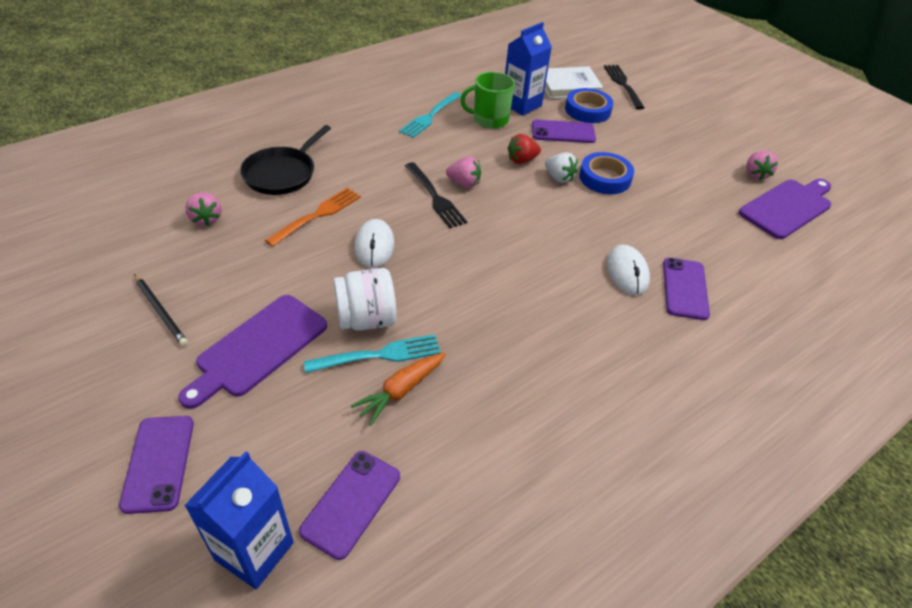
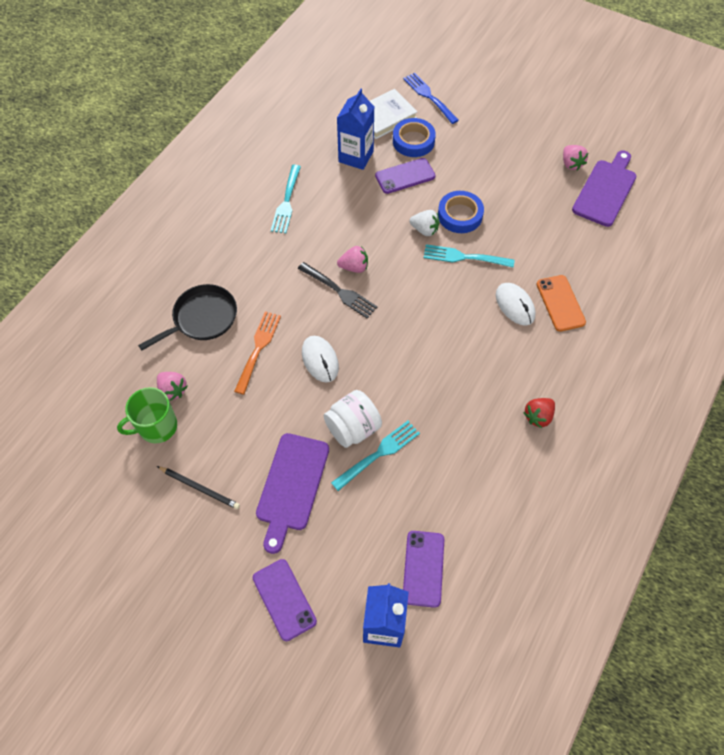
camera: 20 degrees left, 15 degrees up
black pan [240,125,331,195] -> black pan turned 135 degrees counterclockwise [138,284,237,350]
orange carrot [351,352,446,426] -> none
green mug [460,72,515,129] -> green mug moved to [117,387,177,443]
red strawberry [508,134,541,164] -> red strawberry moved to [523,398,555,428]
black fork [604,65,645,110] -> blue fork [403,73,459,124]
purple phone [663,258,710,320] -> orange phone [536,275,586,332]
none -> turquoise fork [424,244,515,268]

